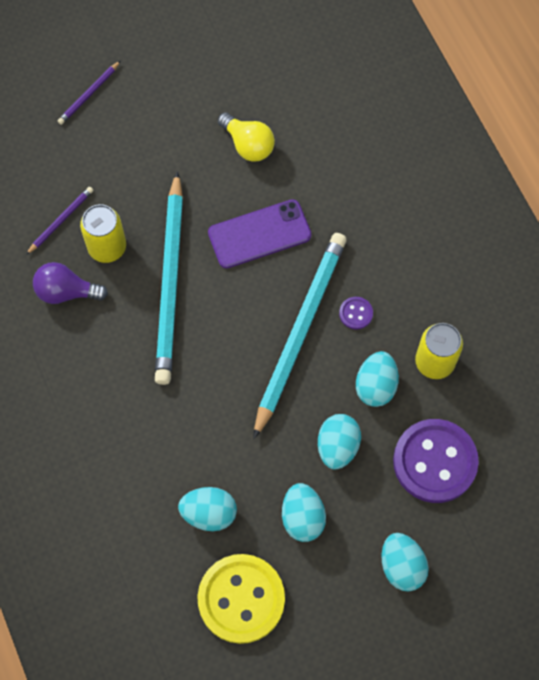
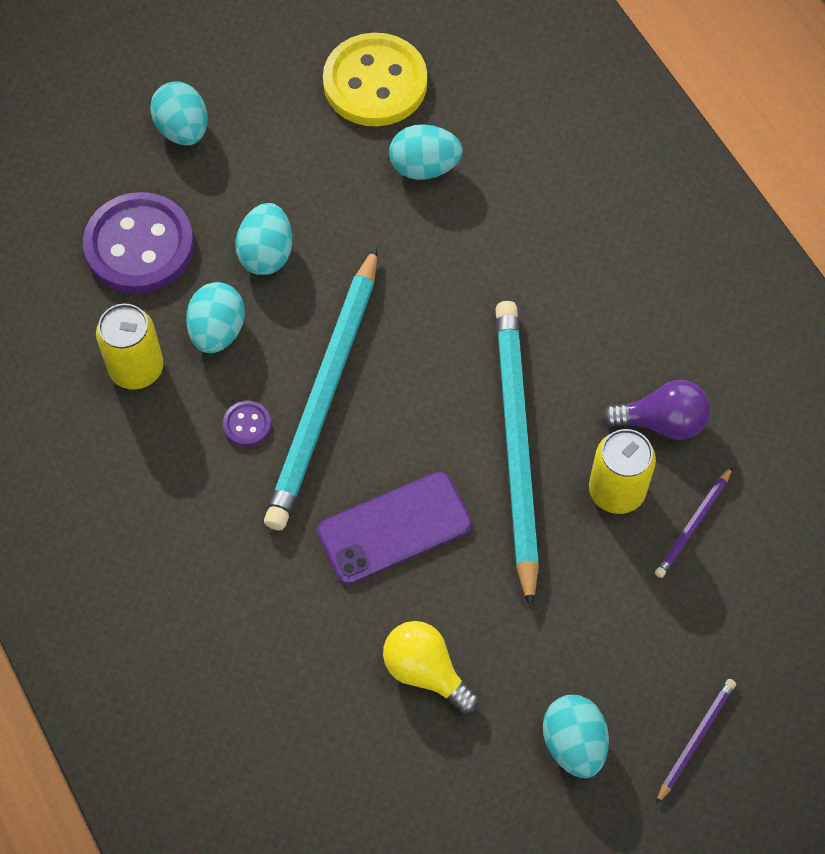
camera: 175 degrees right, 5 degrees down
turquoise egg [282,483,326,542] -> turquoise egg moved to [543,695,609,778]

